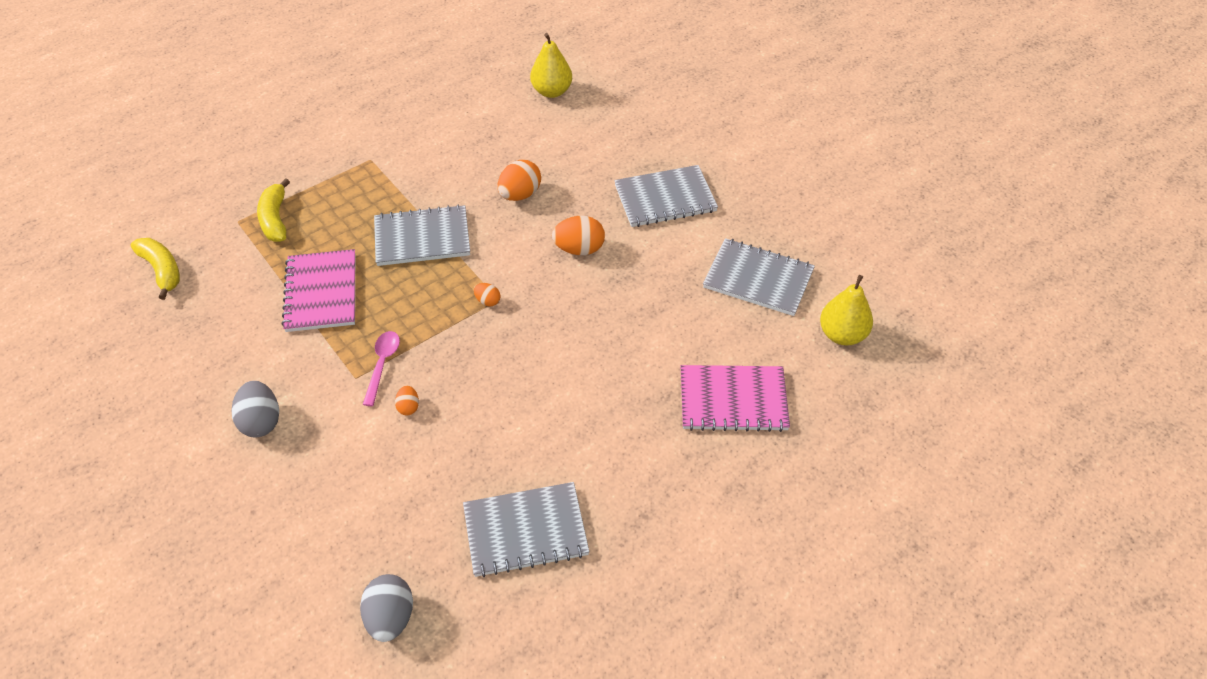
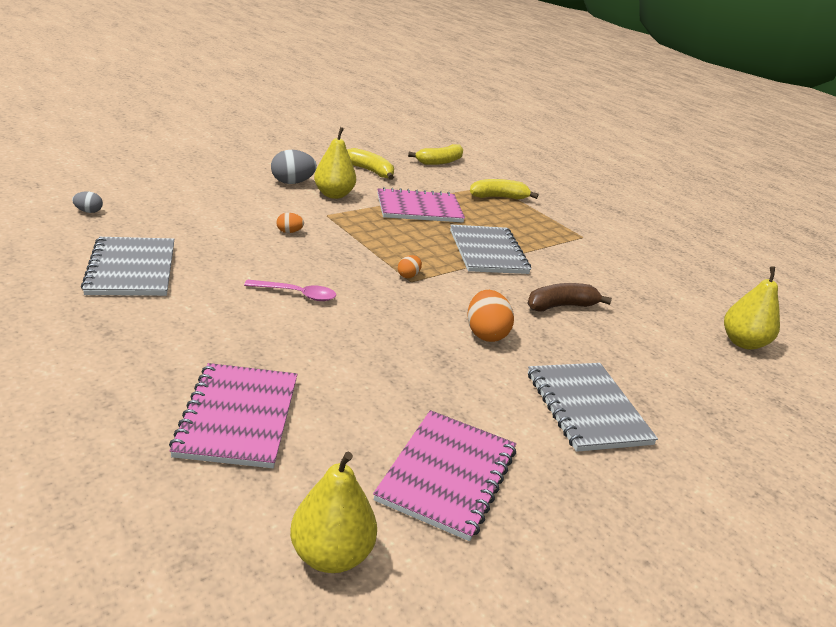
camera: 85 degrees right, 20 degrees down
grey egg [360,574,413,642] -> grey egg [72,191,103,213], size x0.53
pink spoon [363,331,400,406] -> pink spoon moved to [244,280,336,301]
orange egg [498,160,541,201] -> brown banana [527,283,612,312]
grey notebook [703,238,815,316] -> pink notebook [373,410,516,541]
none -> yellow pear [314,127,356,199]
none -> yellow banana [347,148,394,180]

